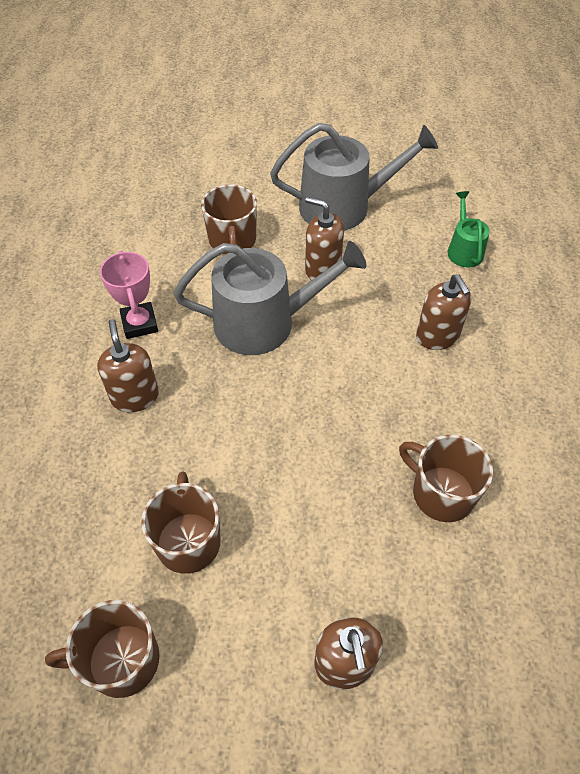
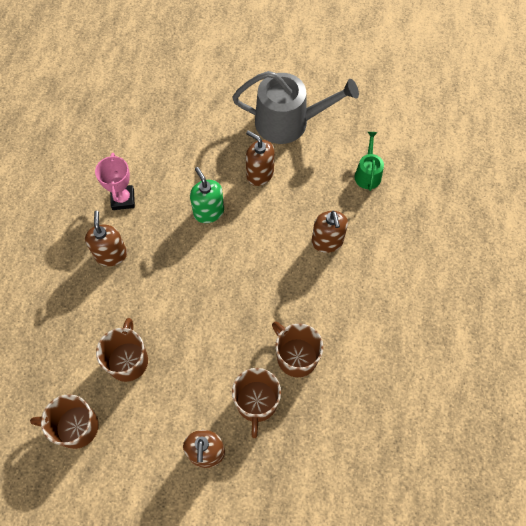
camera: 10 degrees right, 10 degrees up
grey watering can [174,241,367,355] -> green soap dispenser [190,167,224,223]
brown mug [201,185,257,254] -> brown mug moved to [232,368,281,438]

